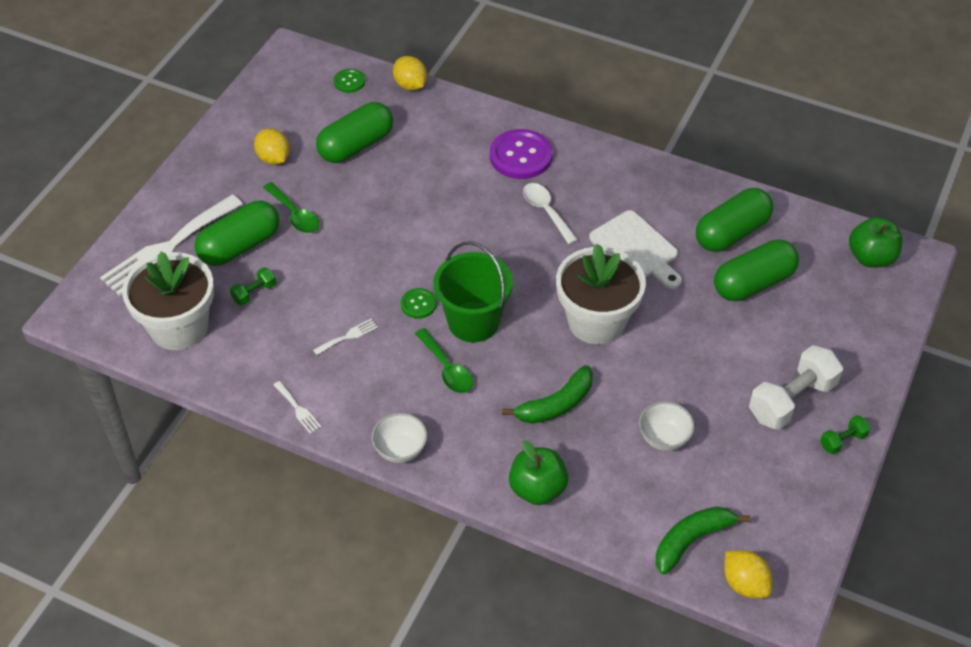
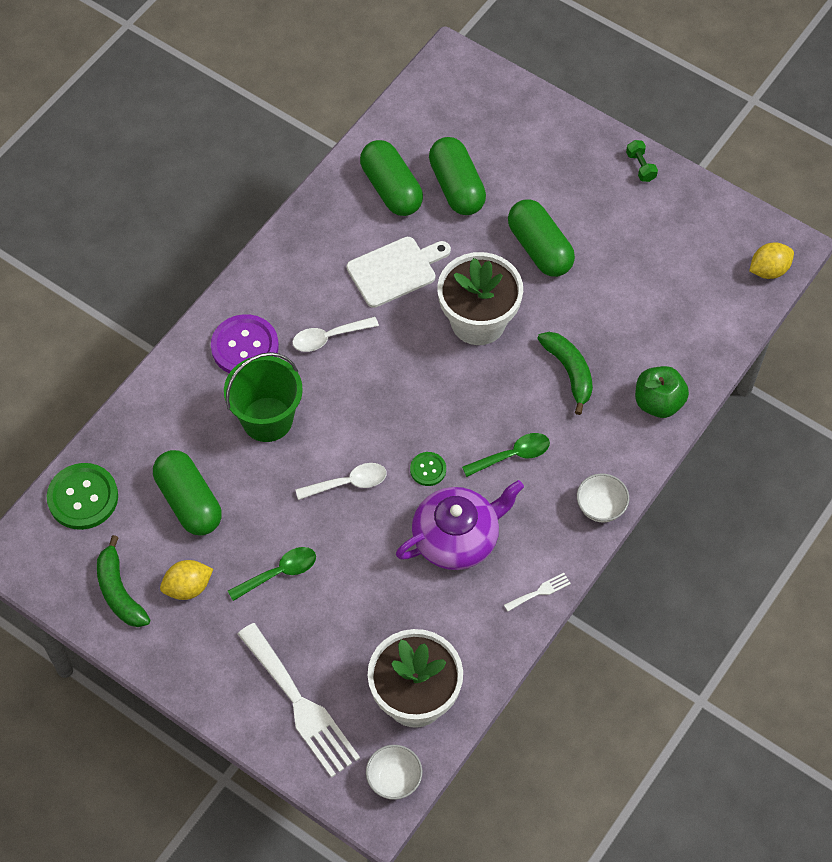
camera: 80 degrees left, 10 degrees up
green capsule [194,201,280,266] -> green capsule moved to [508,200,575,277]
green dumbbell [230,267,276,306] -> none
white fork [313,319,378,355] -> purple teapot [396,480,524,570]
green button [334,69,365,93] -> green button [47,463,118,530], size x1.92
yellow lemon [393,56,427,91] -> none
green bucket [433,241,513,342] -> green bucket moved to [224,352,303,442]
white bowl [639,401,694,451] -> white bowl moved to [366,745,423,800]
green banana [656,507,750,574] -> green banana moved to [97,535,150,627]
white dumbbell [749,345,843,430] -> none
green apple [849,217,903,268] -> none
none -> white spoon [295,463,387,500]

